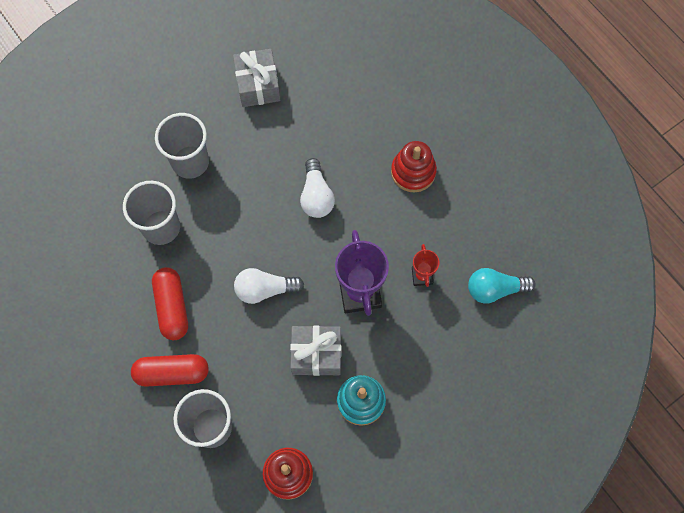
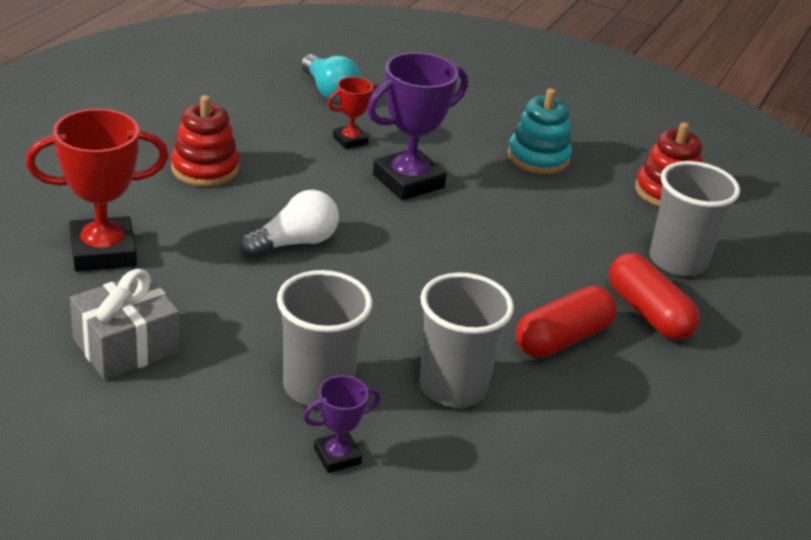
camera: 120 degrees left, 35 degrees down
white light bulb [234,268,304,304] -> none
grey gift [290,326,341,376] -> none
none -> red trophy [26,109,169,272]
none -> purple trophy [303,375,381,473]

